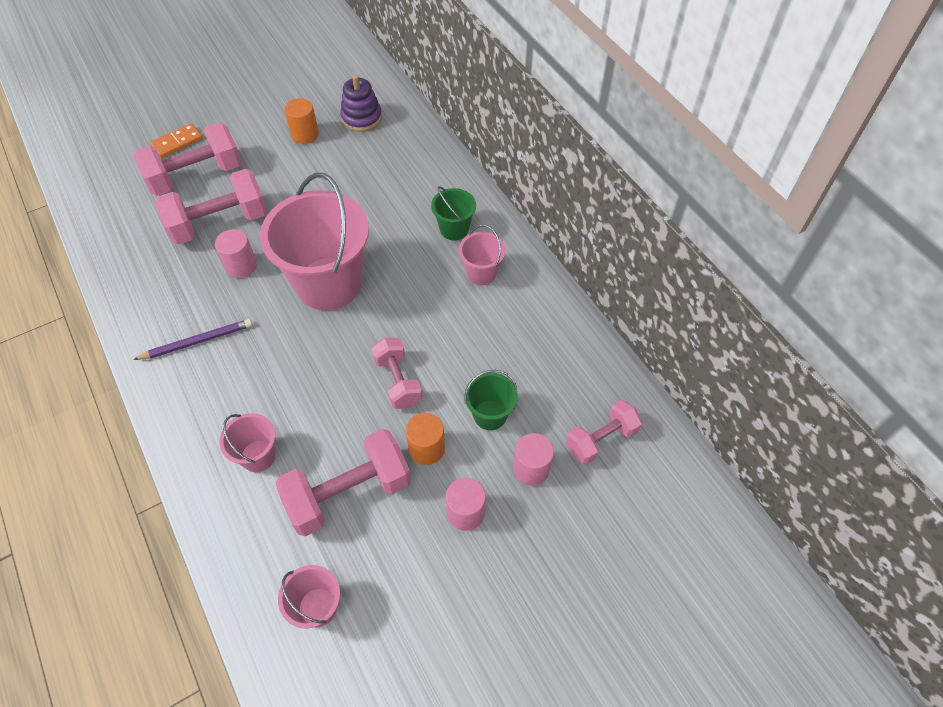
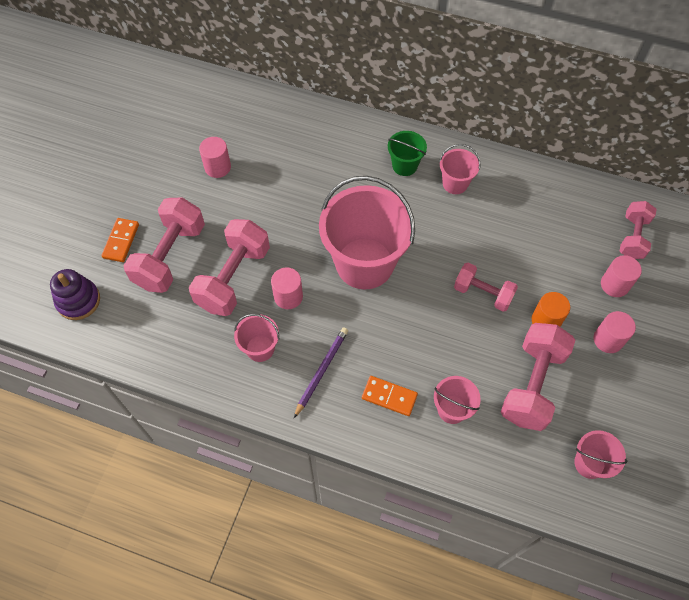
camera: 40 degrees left, 5 degrees up
orange cylinder [284,98,319,144] -> pink cylinder [199,137,231,178]
purple stacking toy [340,75,382,132] -> purple stacking toy moved to [50,269,100,320]
green bucket [464,370,518,430] -> none
none -> pink bucket [234,314,279,362]
none -> orange domino [362,376,418,416]

